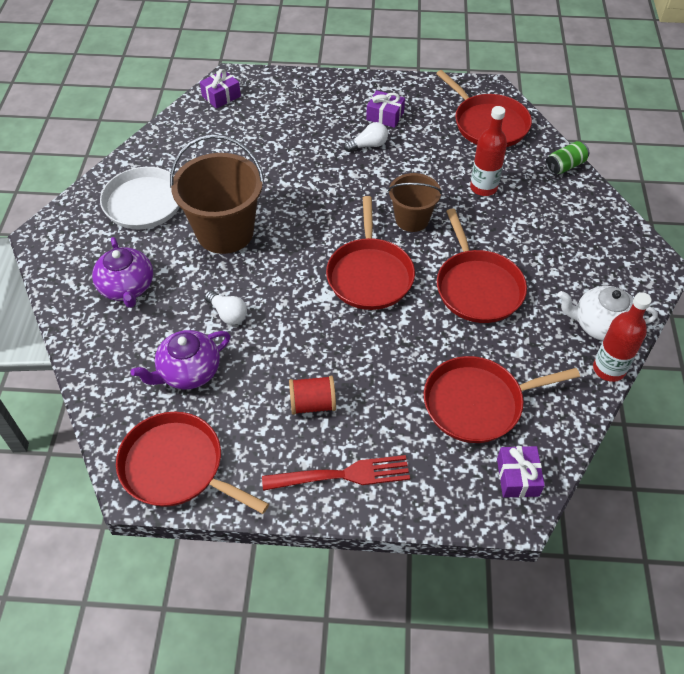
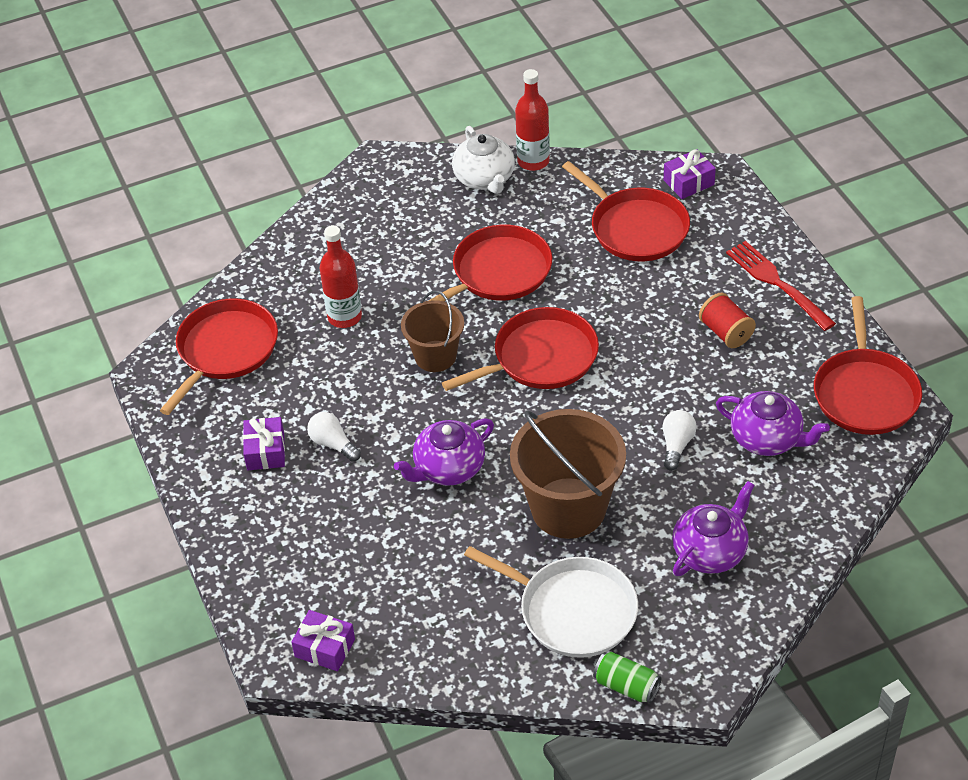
camera: 115 degrees left, 5 degrees down
green can [546,141,589,175] -> green can moved to [593,652,661,703]
none -> purple teapot [394,418,494,486]

